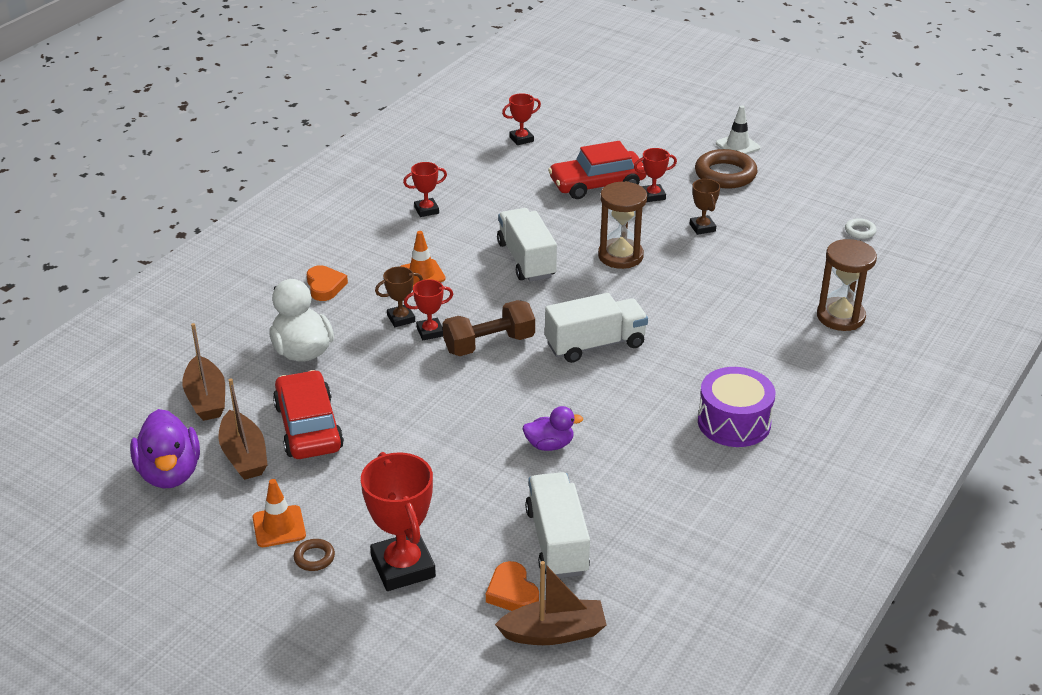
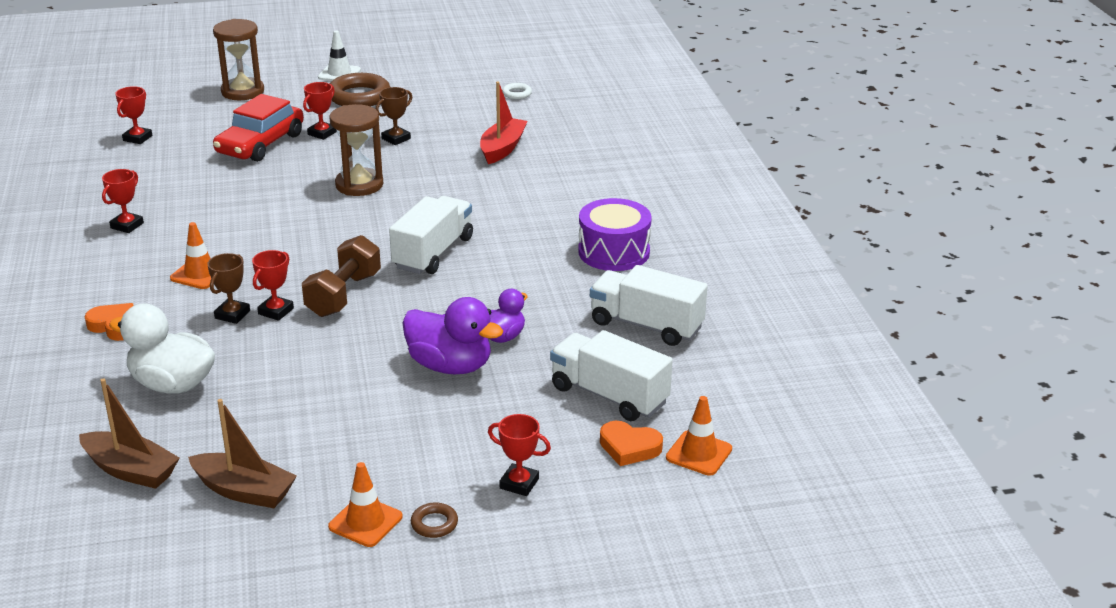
camera: 45 degrees left, 5 degrees down
purple duck [130,409,200,488] -> purple duck moved to [402,297,503,374]
red car [273,370,344,459] -> none
red trophy [361,452,436,591] -> red trophy [488,414,551,496], size x0.53
brown boat [495,561,607,645] -> orange traffic cone [666,396,732,476]
white truck [497,208,557,282] -> white truck moved to [590,265,708,346]
brown trophy [690,179,720,235] -> brown trophy turned 75 degrees counterclockwise [376,87,412,145]
brown hourglass [817,239,877,331] -> brown hourglass moved to [213,19,264,100]
none -> red boat [480,82,528,164]

